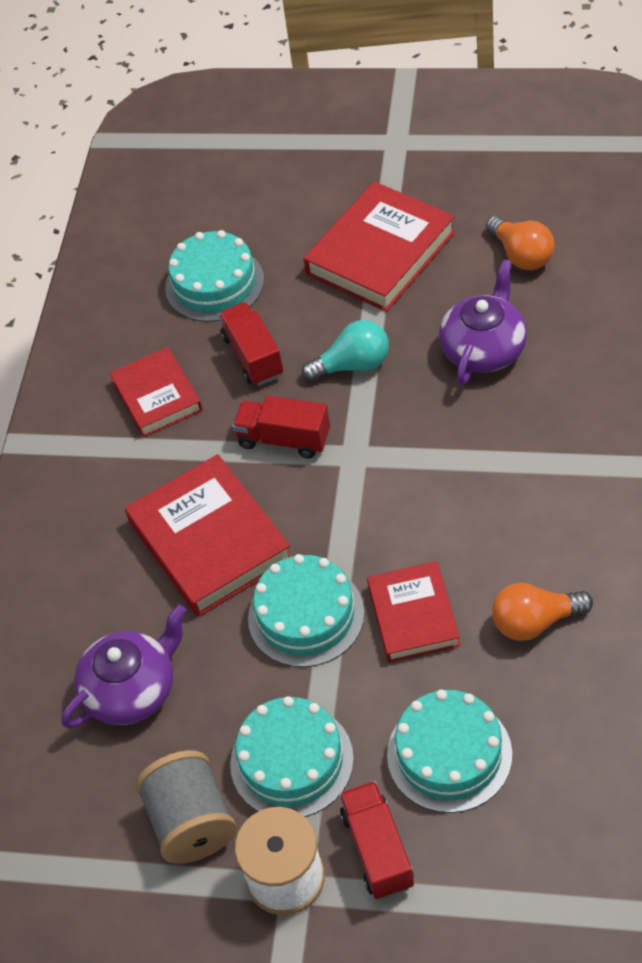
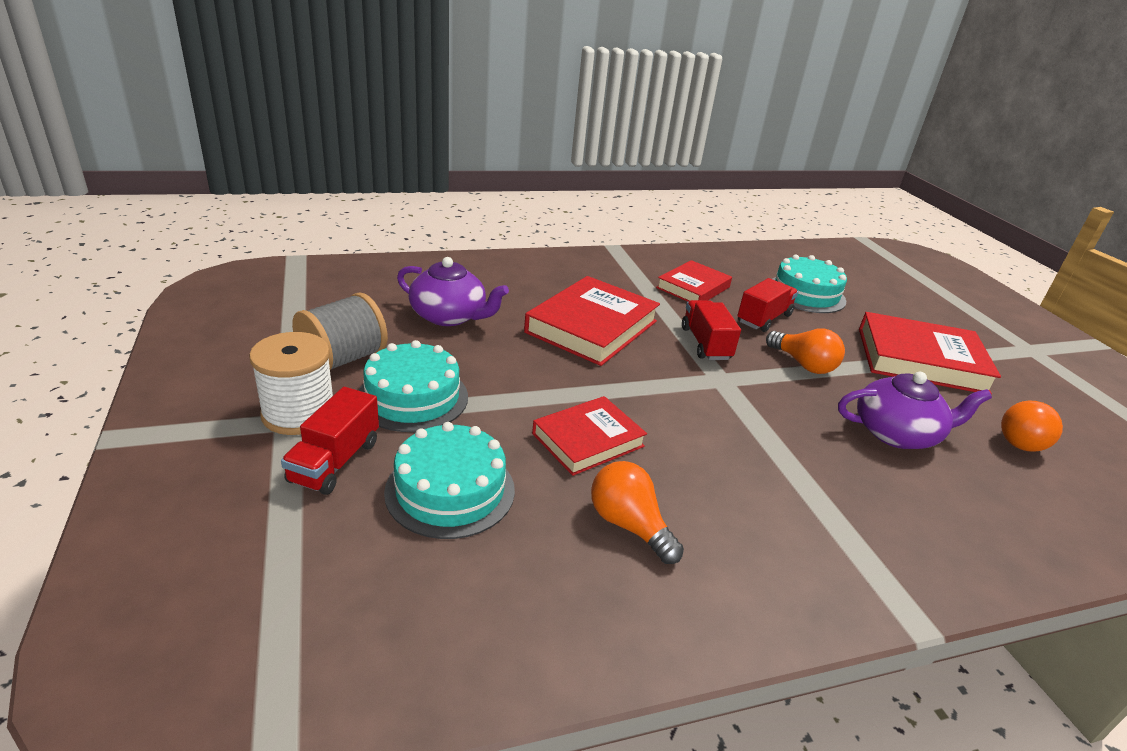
camera: 55 degrees right, 20 degrees down
turquoise cake [248,554,364,667] -> none
turquoise light bulb [302,320,389,382] -> orange light bulb [766,328,845,374]
red truck [339,781,414,899] -> red truck turned 150 degrees clockwise [281,387,379,495]

